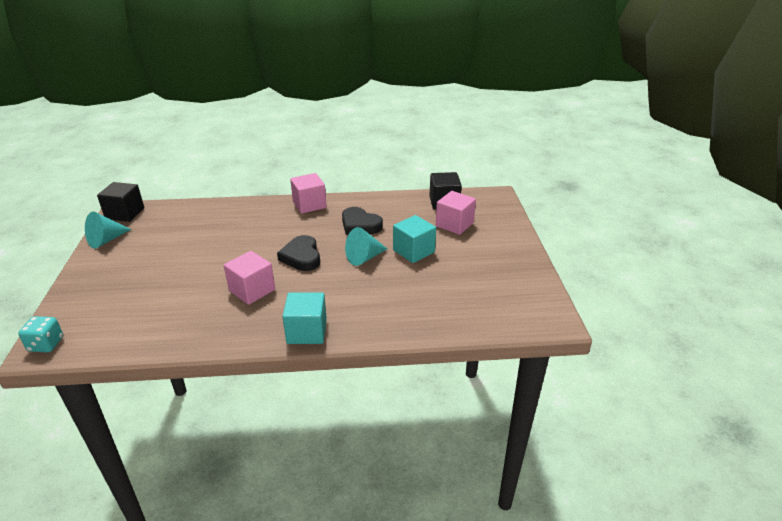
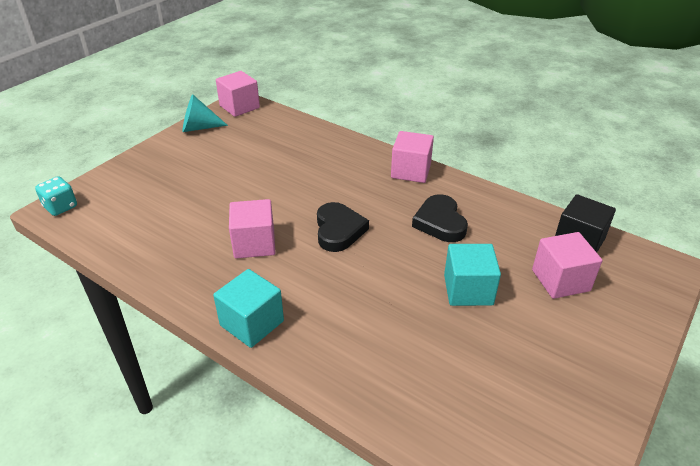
camera: 40 degrees right, 5 degrees up
black cube [97,182,144,222] -> pink cube [216,71,260,117]
black heart [277,235,320,271] -> black heart turned 150 degrees clockwise [317,202,369,252]
turquoise cone [345,227,387,266] -> none

